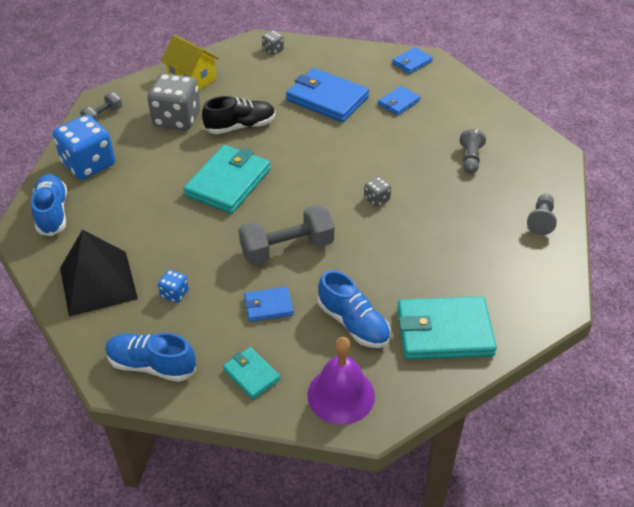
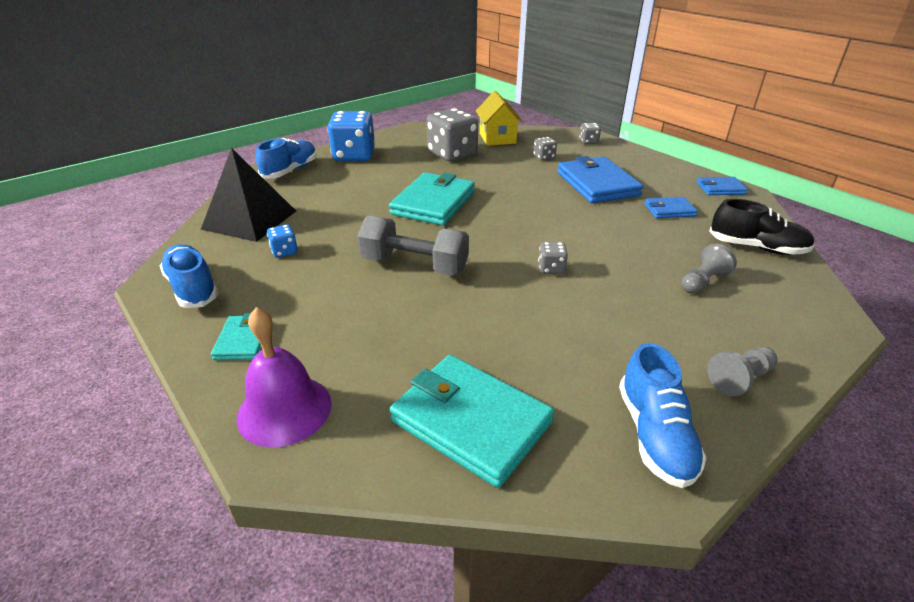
camera: 40 degrees right, 10 degrees down
grey dumbbell [80,92,122,122] -> none
turquoise wallet [183,145,271,214] -> turquoise wallet turned 45 degrees counterclockwise [389,172,475,225]
black shoe [202,96,276,134] -> black shoe moved to [709,199,815,255]
blue wallet [244,287,294,322] -> none
blue shoe [318,270,391,348] -> blue shoe moved to [619,343,706,488]
none -> grey dice [533,137,557,161]

